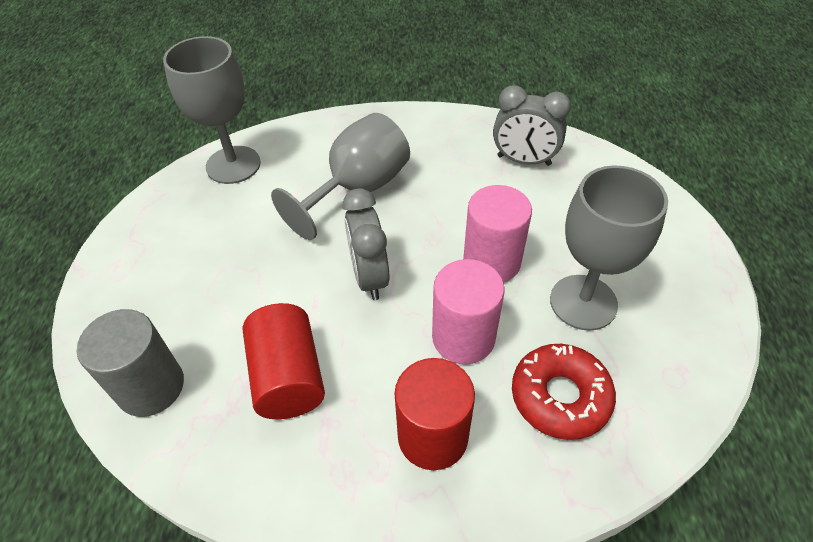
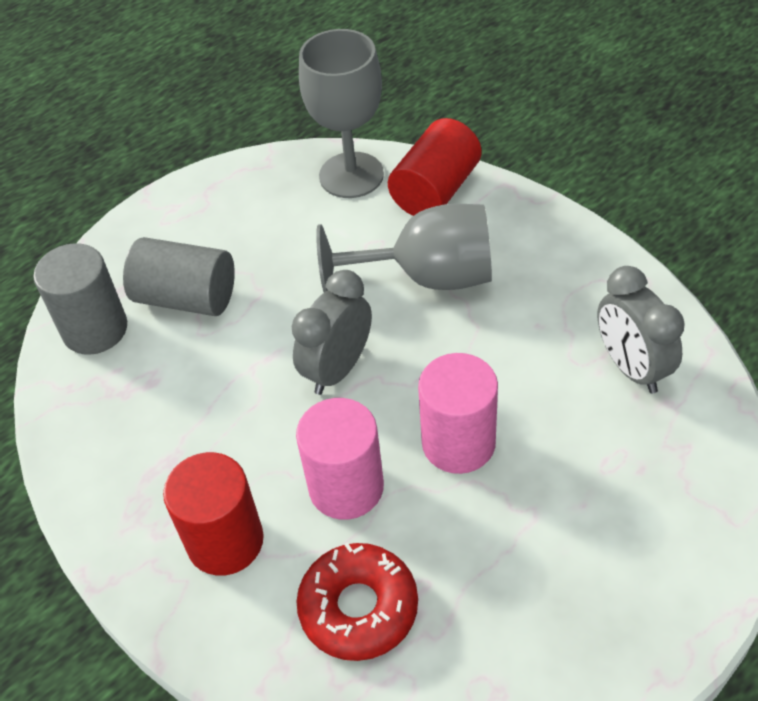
camera: 50 degrees right, 0 degrees up
red cylinder [243,303,325,419] -> red cylinder moved to [388,118,481,216]
grey goblet [550,165,668,331] -> none
none -> grey cylinder [123,237,235,316]

